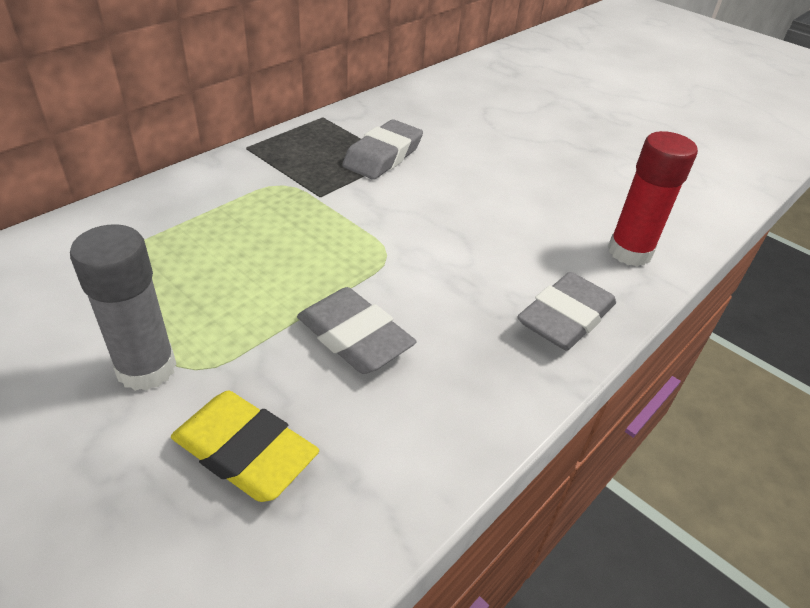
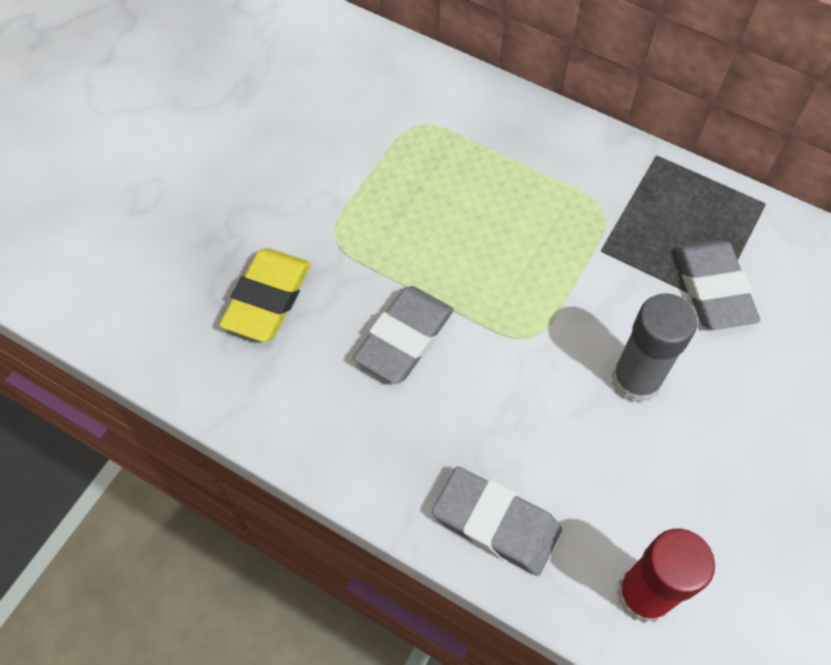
camera: 80 degrees right, 20 degrees up
grey glue stick [70,224,176,391] -> grey glue stick moved to [612,293,697,403]
grey eraser [342,119,423,180] -> grey eraser turned 60 degrees clockwise [675,240,760,330]

